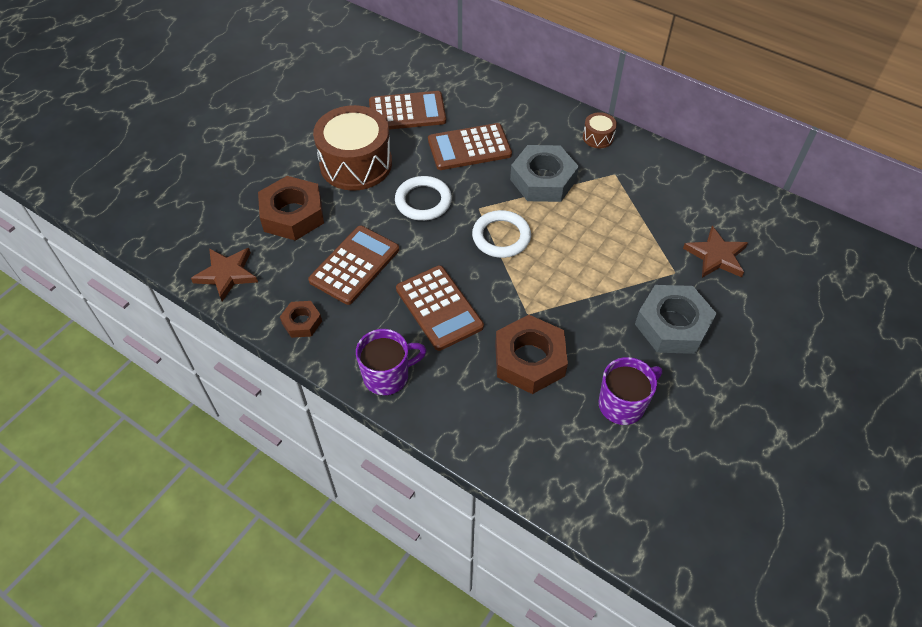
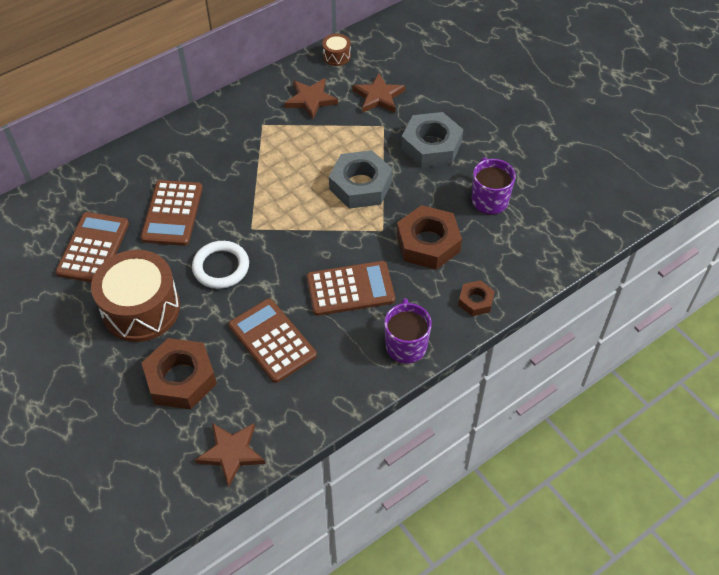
camera: 70 degrees left, 0 degrees up
brown nut [280,301,322,338] -> brown nut moved to [458,280,495,316]
white ring [472,210,531,258] -> none
grey nut [510,145,579,202] -> grey nut moved to [329,150,393,209]
brown drum [583,112,617,148] -> brown drum moved to [322,34,351,66]
none -> brown star [285,78,338,120]

